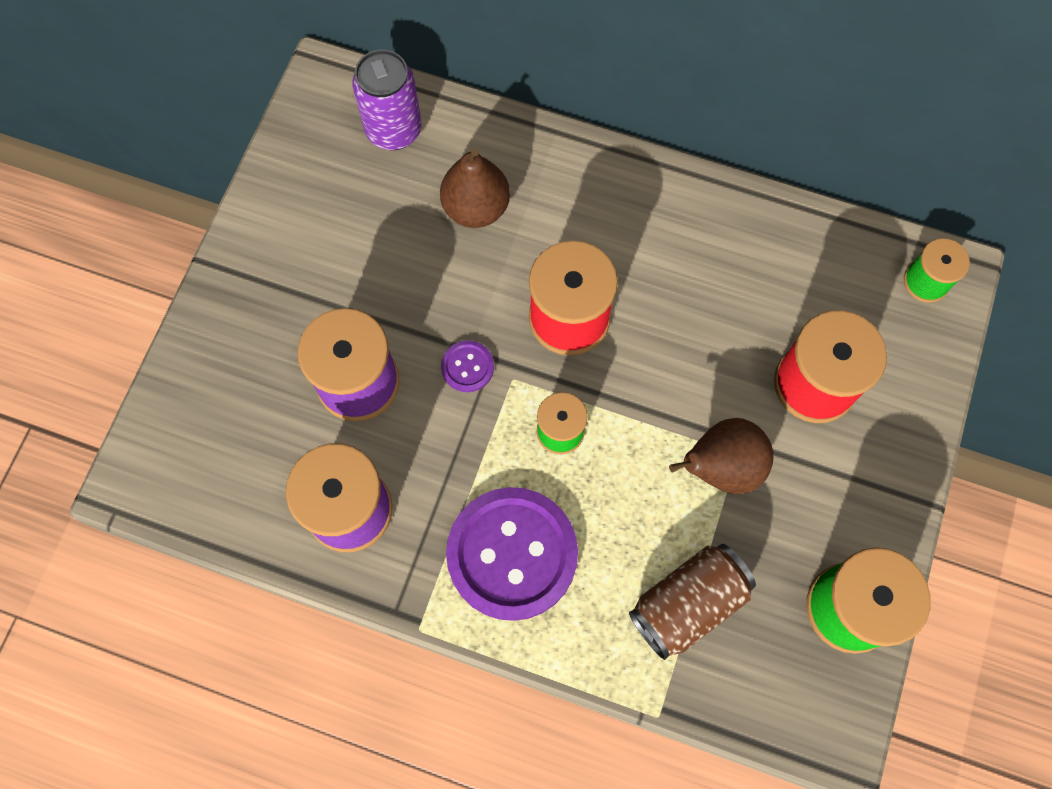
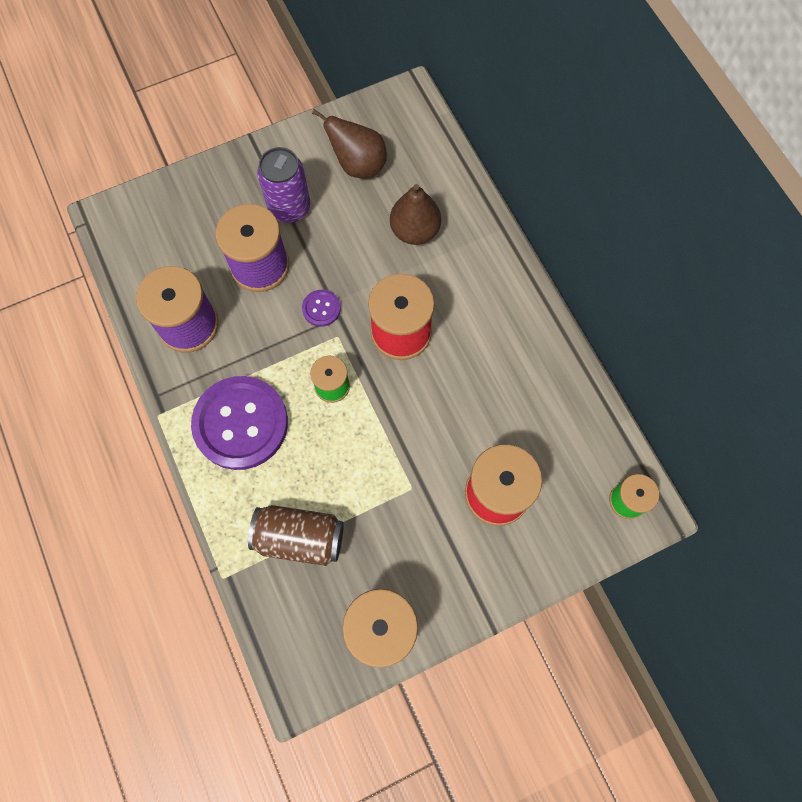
camera: 45 degrees right, 0 degrees up
purple can [352,49,422,150] -> purple can moved to [257,147,310,223]
brown pear [669,418,773,494] -> brown pear moved to [312,109,387,178]

